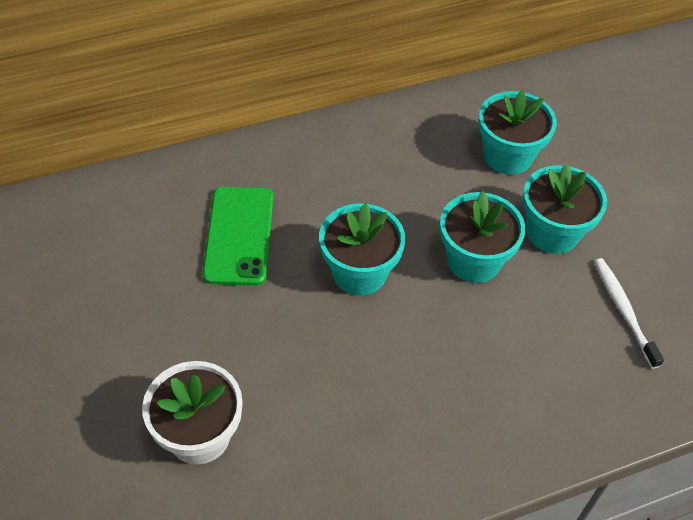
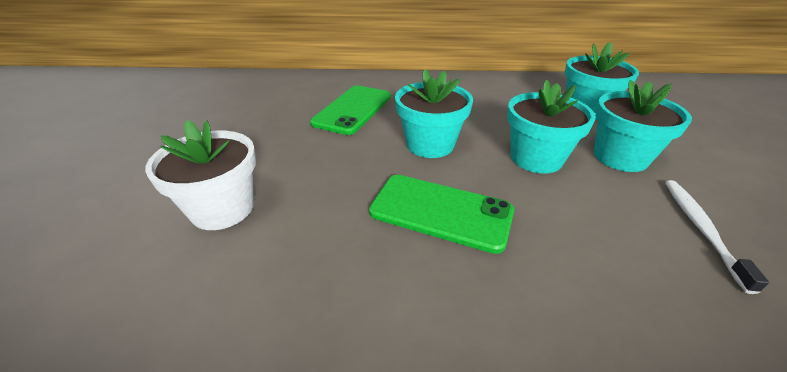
camera: 25 degrees right, 15 degrees down
none -> green phone [369,175,514,254]

